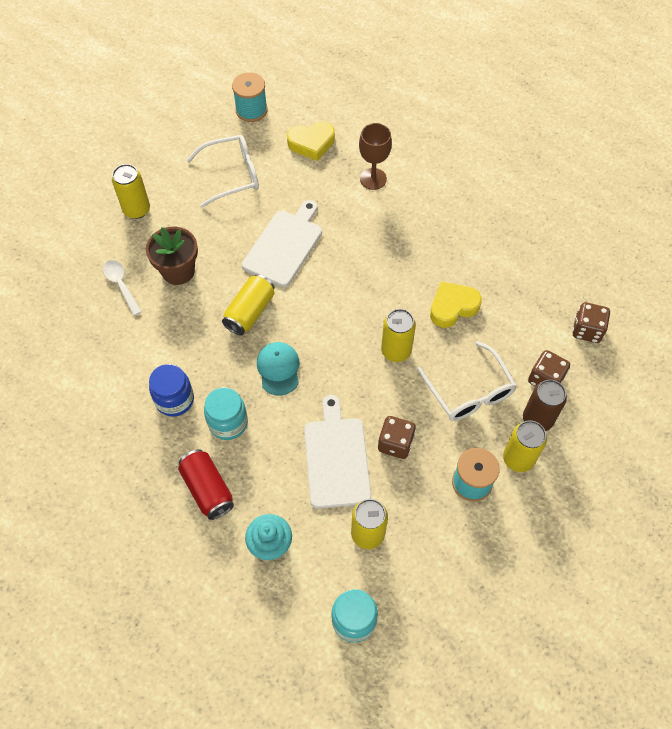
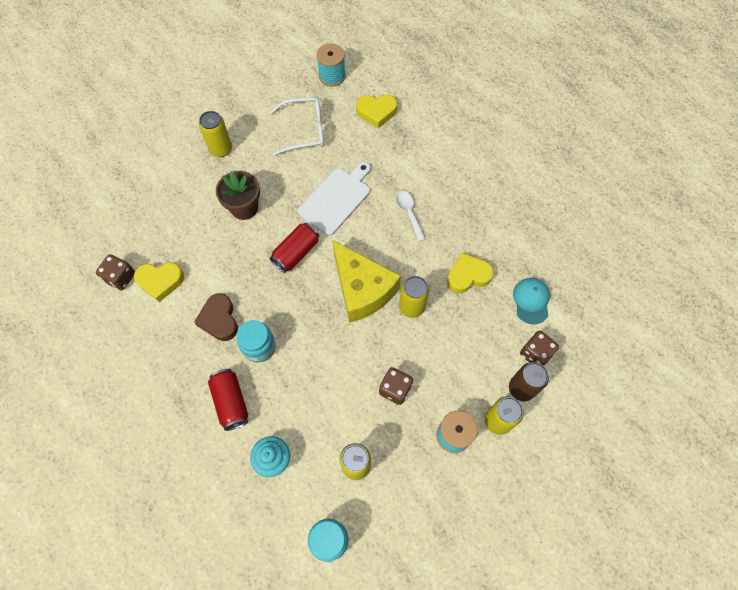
camera: 10 degrees right, 5 degrees up
white spoon [103,260,142,316] -> white spoon moved to [396,191,426,242]
blue jar [149,364,194,417] -> brown heart [194,293,238,341]
yellow can [222,274,275,335] -> red can [270,223,319,273]
turquoise cap [257,342,299,395] -> turquoise cap moved to [513,278,550,324]
white cutting board [304,395,371,509] -> none
brown goblet [359,123,392,190] -> none
white glasses [417,341,517,421] -> none
brown dice [572,302,610,343] -> brown dice moved to [96,254,135,290]
none -> yellow heart [134,262,184,302]
none -> yellow cheese [332,240,401,323]

